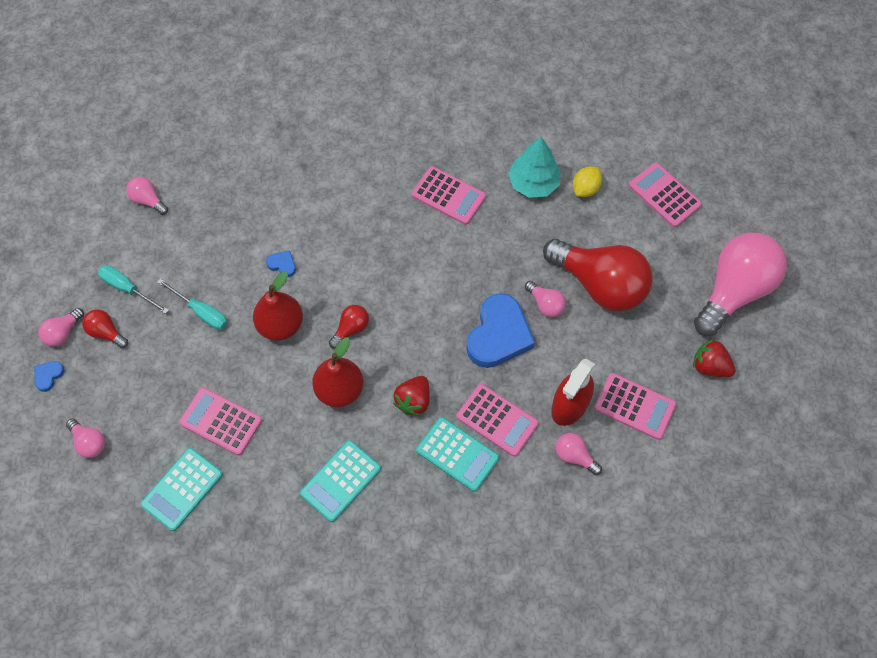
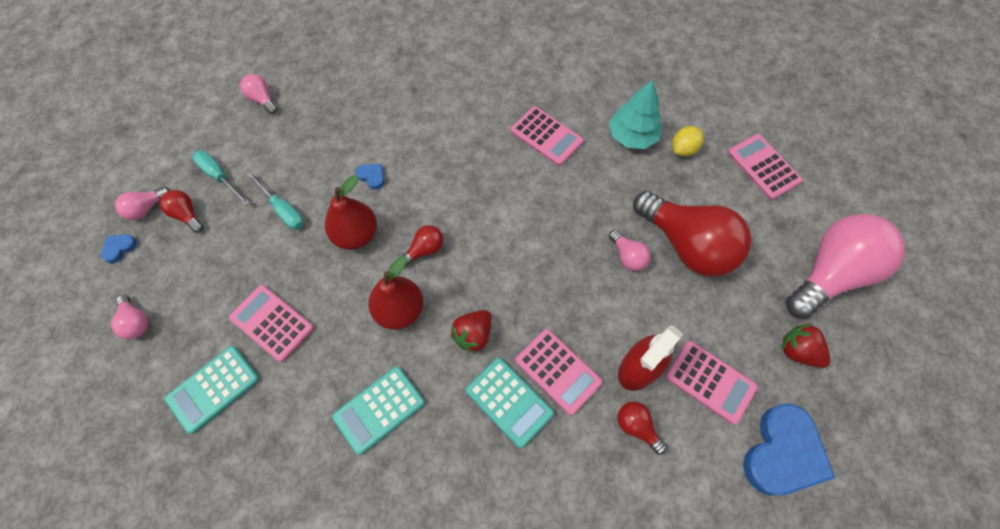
camera: 10 degrees right, 0 degrees up
blue heart [467,293,535,368] -> blue heart moved to [743,404,835,495]
pink light bulb [556,433,602,475] -> red light bulb [618,402,667,455]

